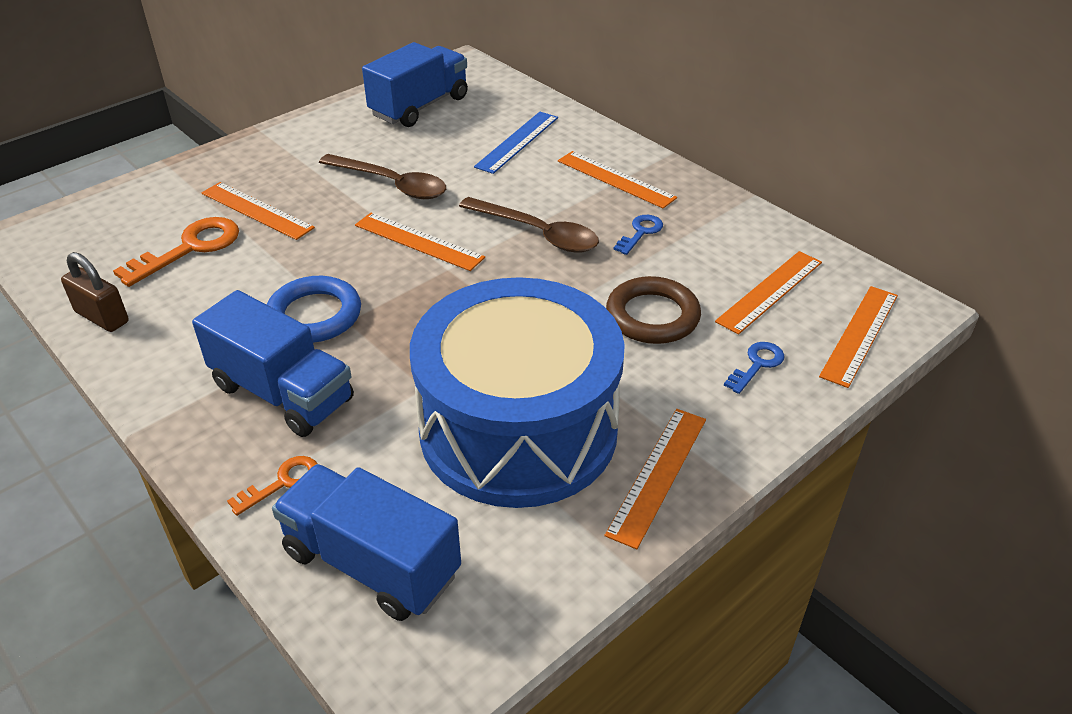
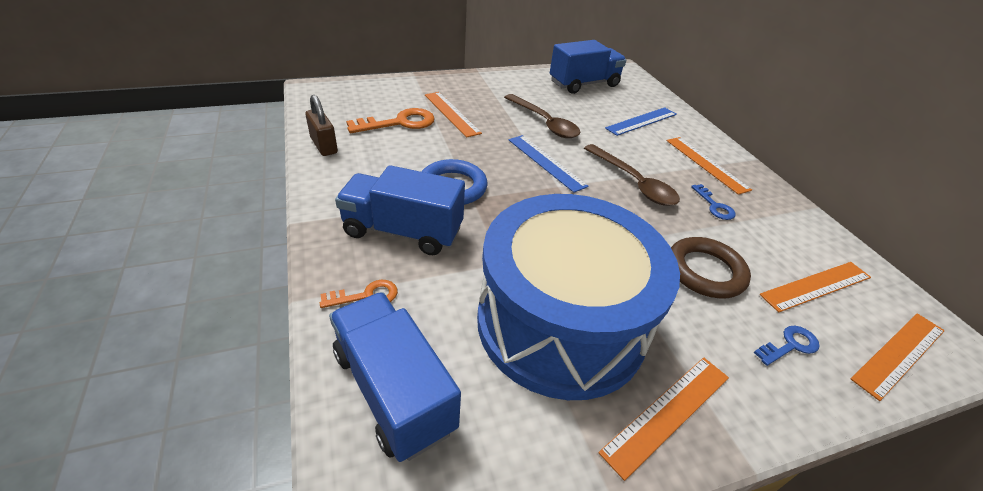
camera: 20 degrees right, 0 degrees up
blue truck [192,290,354,437] -> blue truck turned 135 degrees clockwise [335,165,465,255]
orange ruler [355,213,485,271] -> blue ruler [509,135,589,193]
blue key [613,215,663,255] -> blue key turned 105 degrees clockwise [691,184,736,220]

